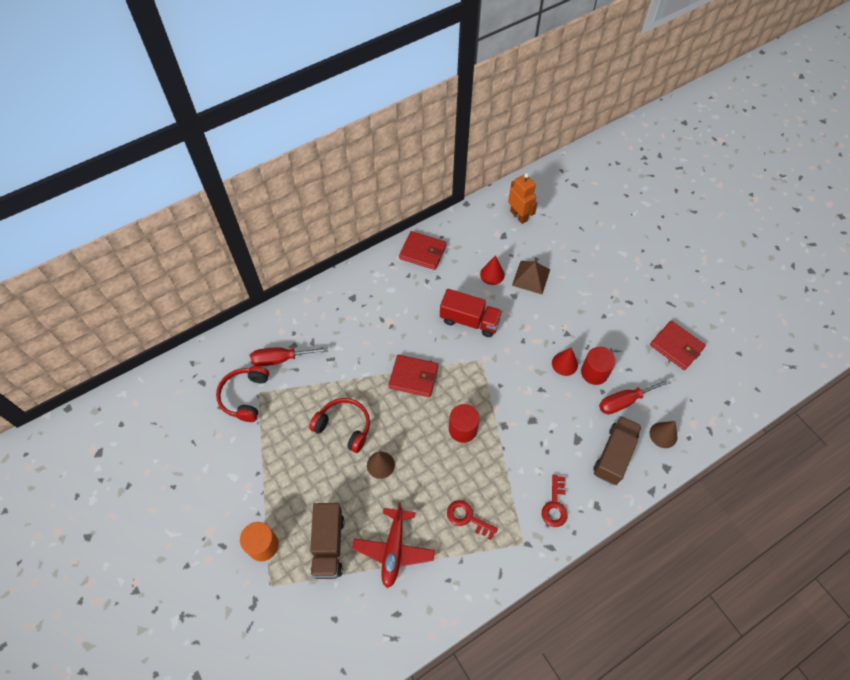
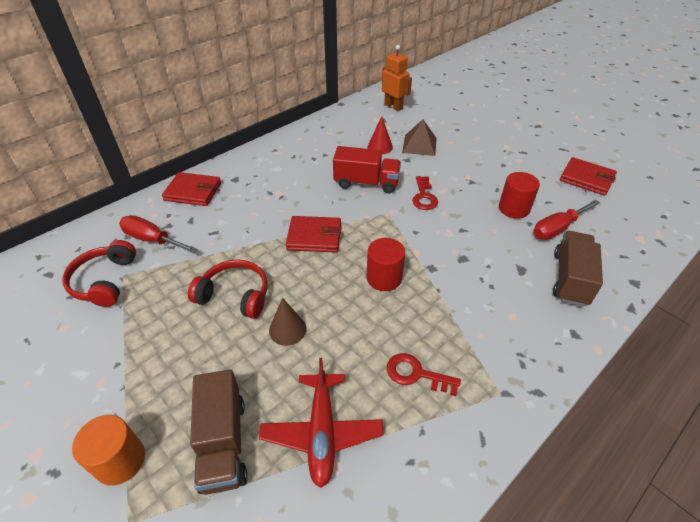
camera: 10 degrees left, 15 degrees down
red screwdriver [250,347,328,367] -> red screwdriver turned 45 degrees clockwise [119,215,198,253]
red wallet [399,231,447,270] -> red wallet moved to [162,172,221,206]
red key [542,475,567,527] -> red key moved to [412,176,438,210]
red cone [552,347,578,376] -> none
brown cone [650,421,677,448] -> none

